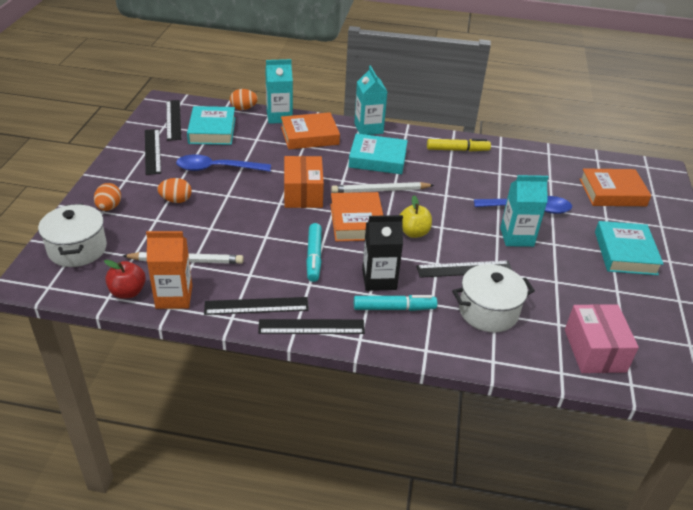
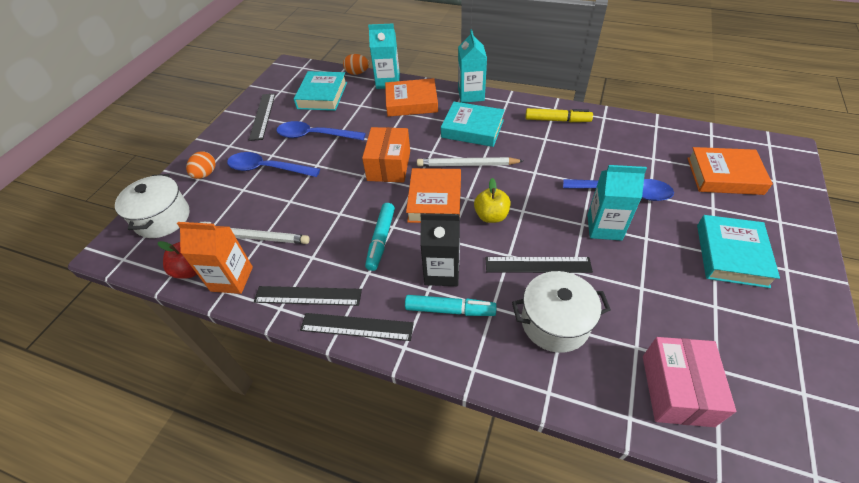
camera: 15 degrees right, 10 degrees up
orange egg [157,178,192,203] -> blue spoon [227,152,320,177]
black ruler [166,100,181,141] -> none

